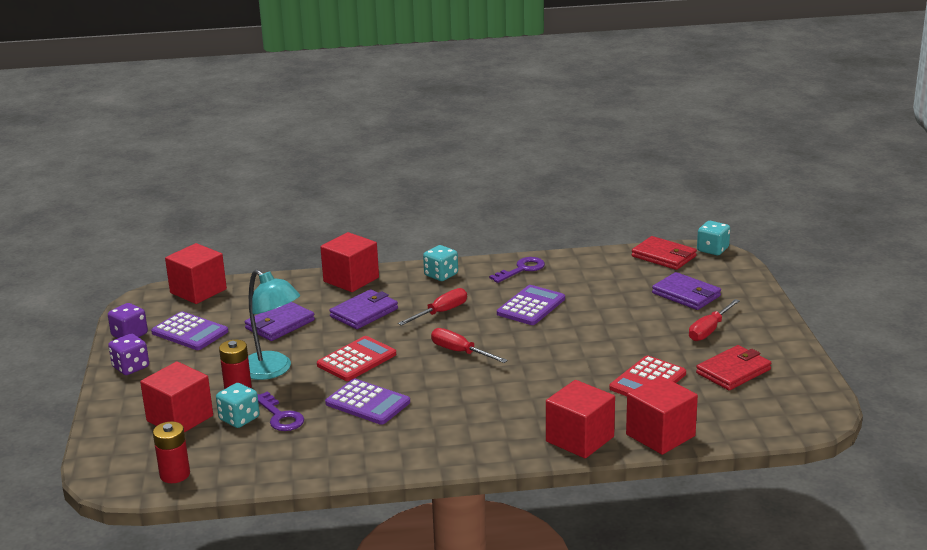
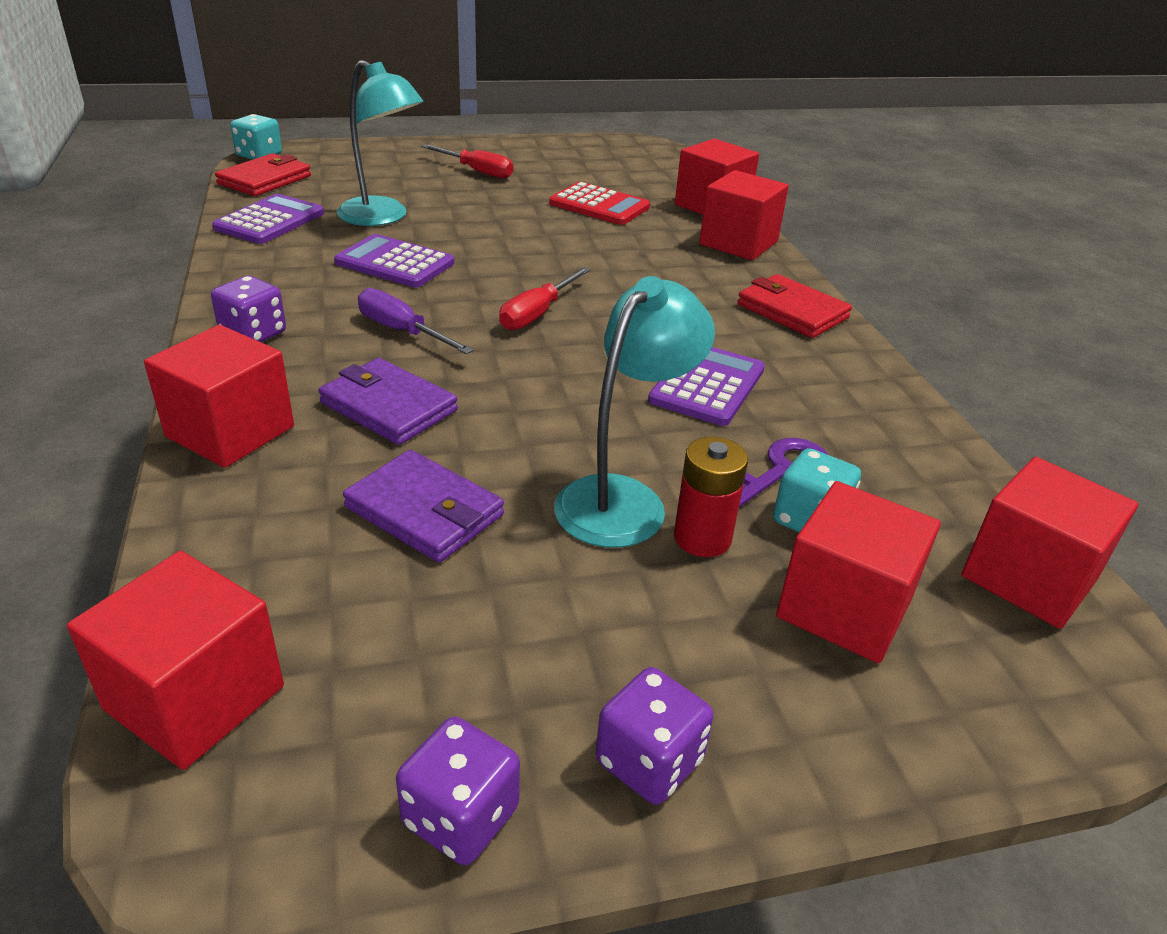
camera: 100 degrees left, 10 degrees up
purple calculator [151,311,228,350] -> purple calculator moved to [212,194,324,244]
red battery [153,421,190,483] -> red cube [962,457,1138,629]
red calculator [317,336,396,381] -> none
red screwdriver [398,288,467,326] -> purple screwdriver [358,288,474,354]
turquoise dice [423,245,458,281] -> purple dice [211,276,286,342]
purple key [489,257,545,283] -> none
purple wallet [652,272,721,310] -> none
red wallet [696,345,771,390] -> red wallet moved to [737,274,852,338]
none -> turquoise lamp [337,60,424,226]

